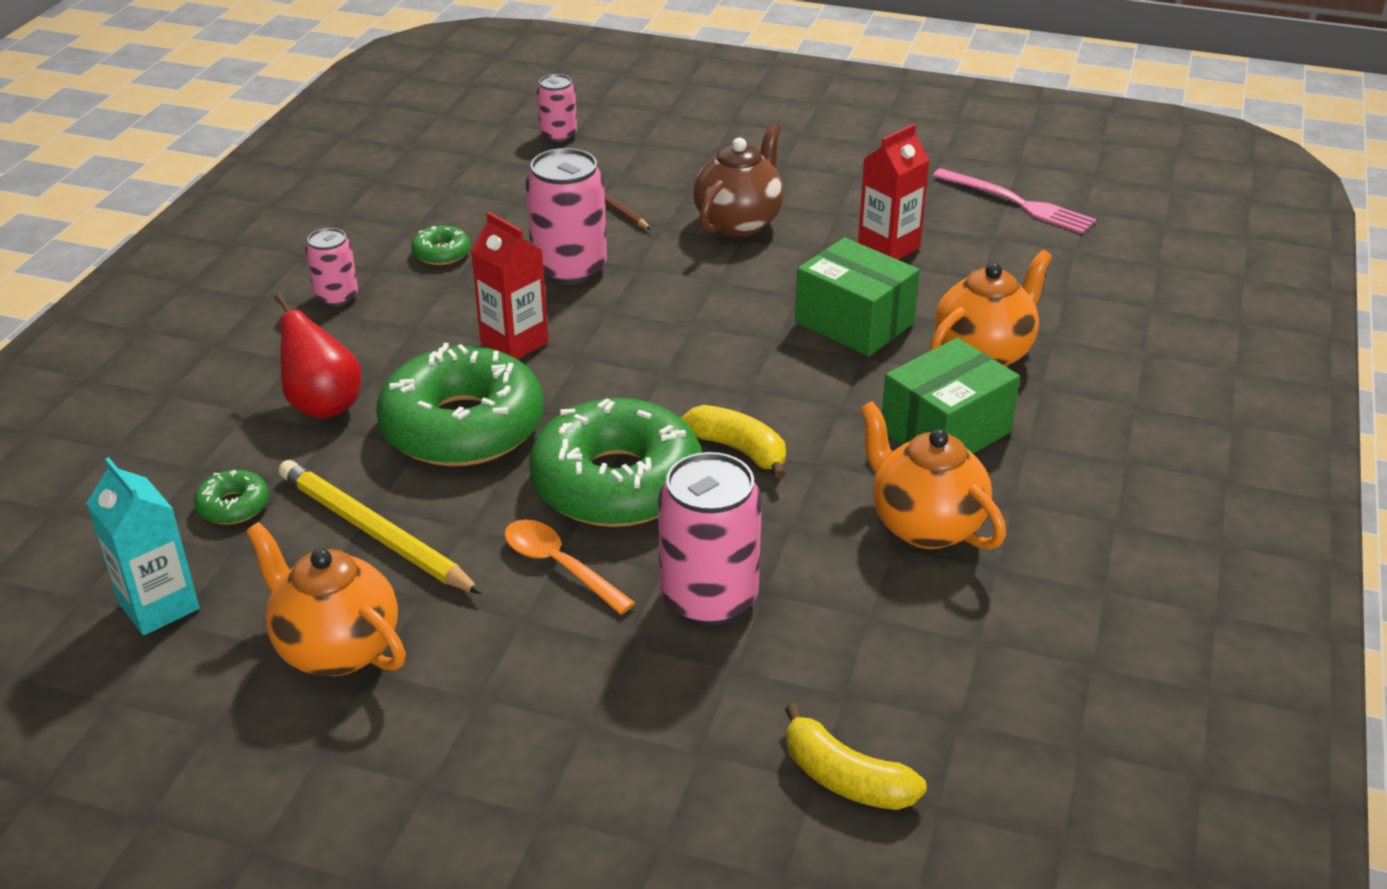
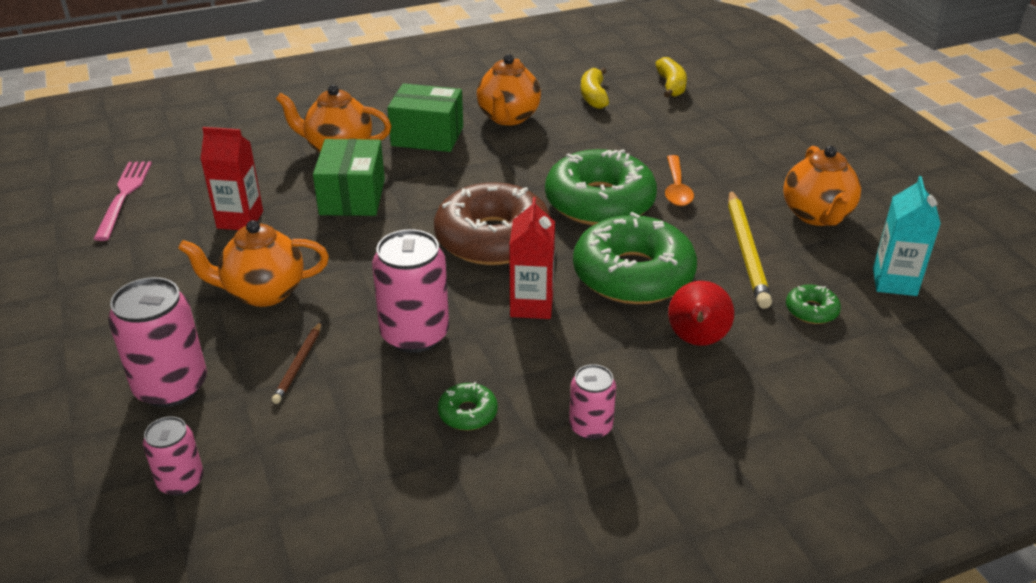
camera: 130 degrees left, 0 degrees up
pink can [658,452,762,625] -> pink can moved to [108,277,207,407]
yellow banana [681,405,786,479] -> yellow banana moved to [581,68,609,109]
brown teapot [693,124,784,237] -> orange teapot [178,220,329,307]
none -> brown donut [434,182,551,265]

